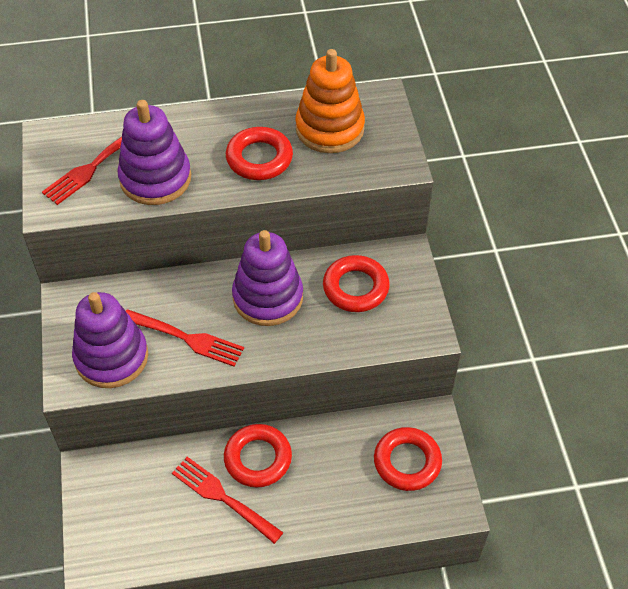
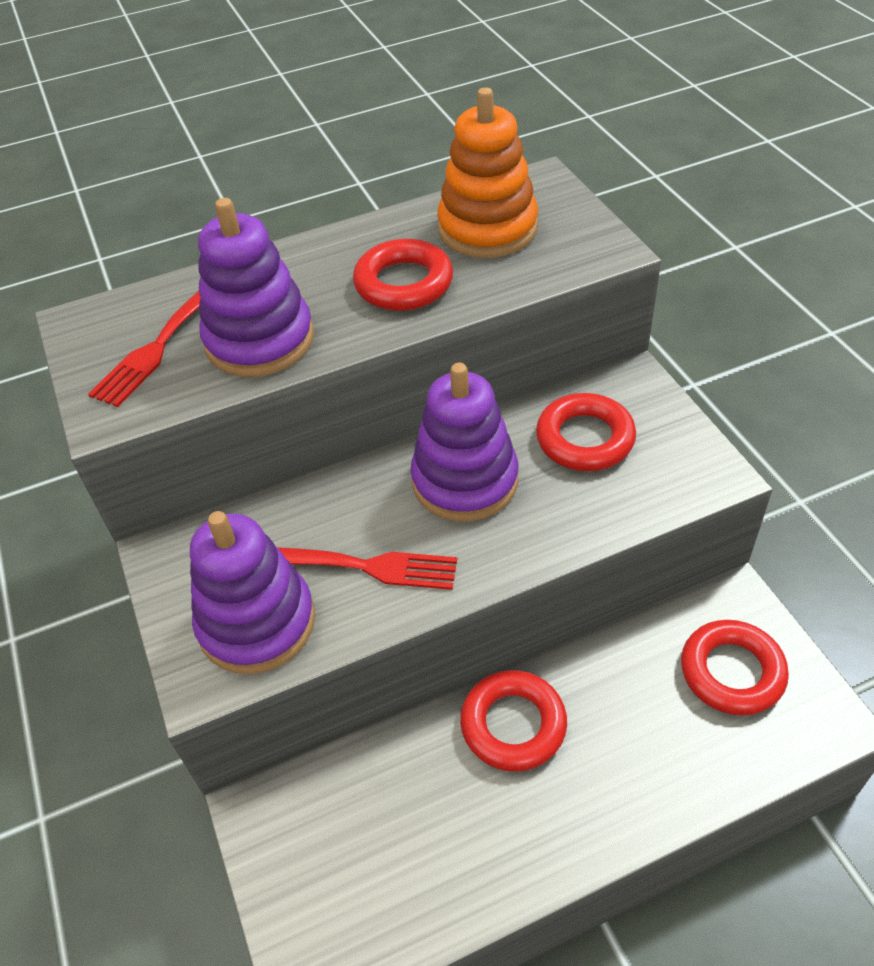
camera: 10 degrees left, 5 degrees down
red fork [172,457,284,544] -> none

